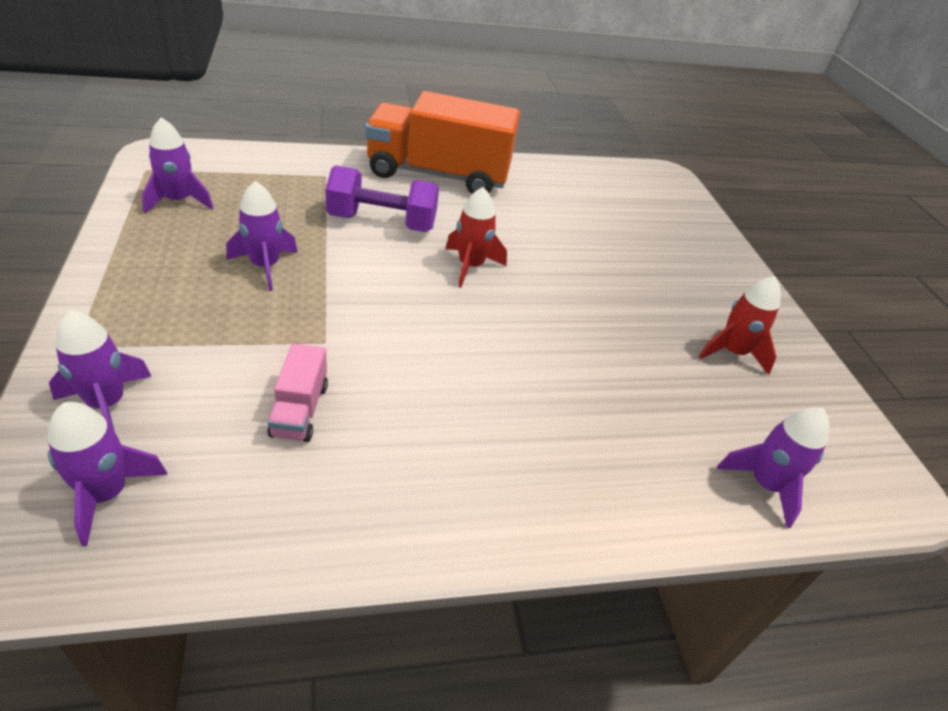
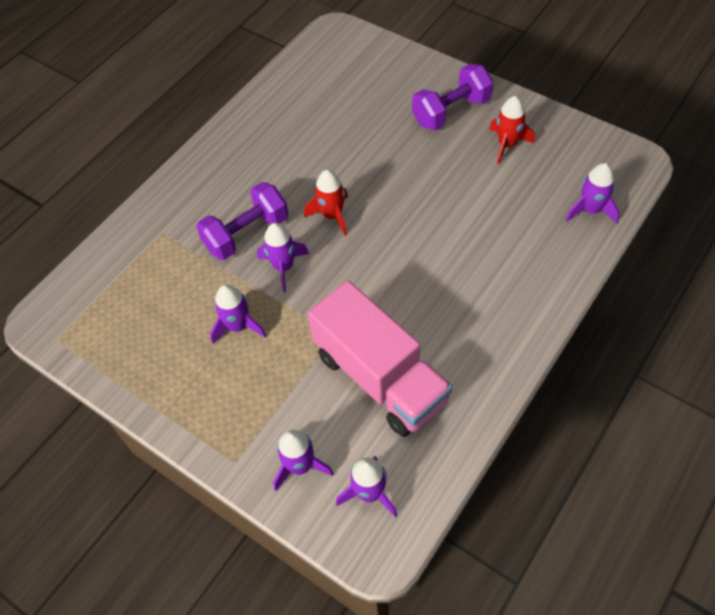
camera: 35 degrees left, 15 degrees up
purple rocket [142,117,214,214] -> purple rocket moved to [257,223,309,292]
pink truck [267,343,328,442] -> pink truck [308,281,452,437], size x2.36
orange truck [365,91,520,194] -> none
none -> purple dumbbell [412,64,493,130]

